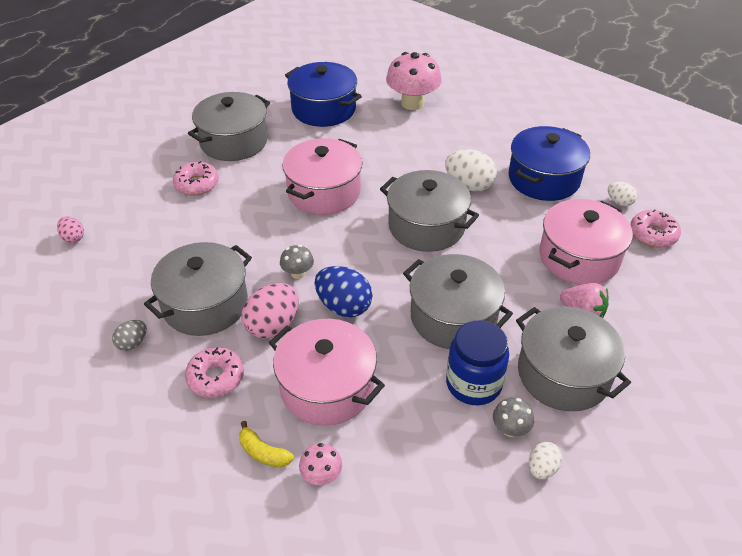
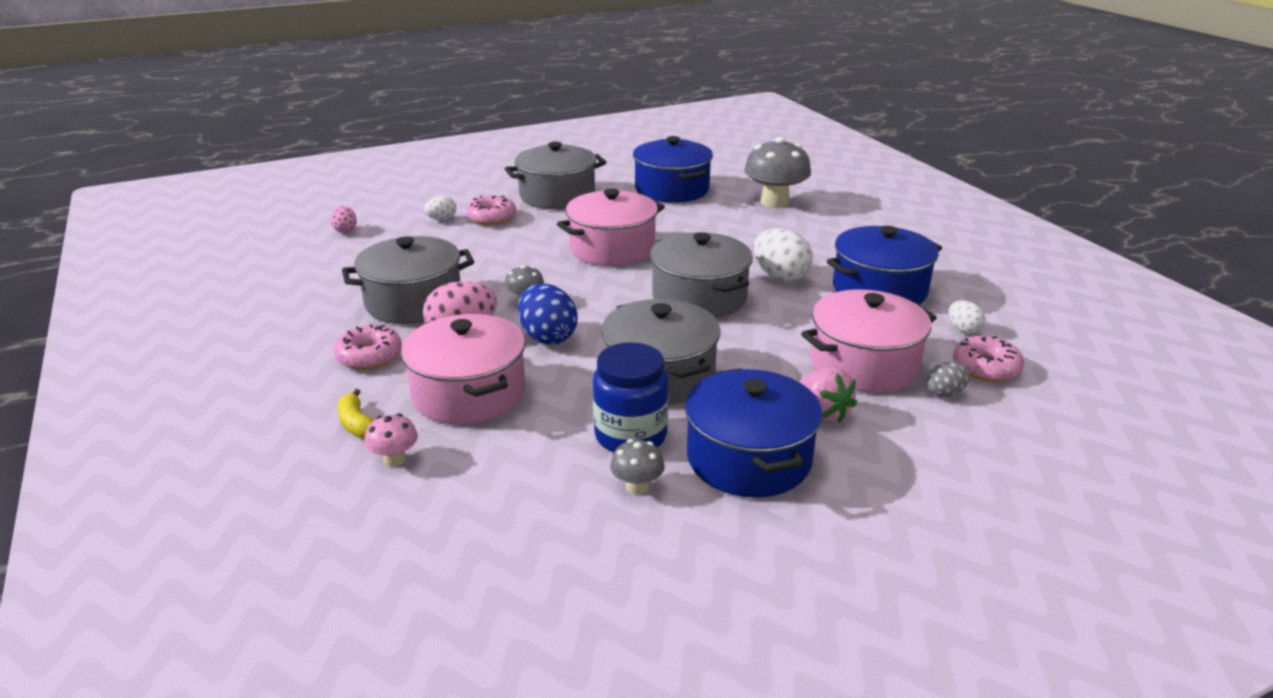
camera: 25 degrees right, 15 degrees down
grey egg [112,320,147,351] -> grey egg moved to [926,362,970,397]
pink mushroom [386,52,442,110] -> grey mushroom [744,137,811,208]
grey pot [516,307,631,411] -> blue pot [685,368,823,497]
white egg [529,442,562,479] -> white egg moved to [424,196,456,220]

